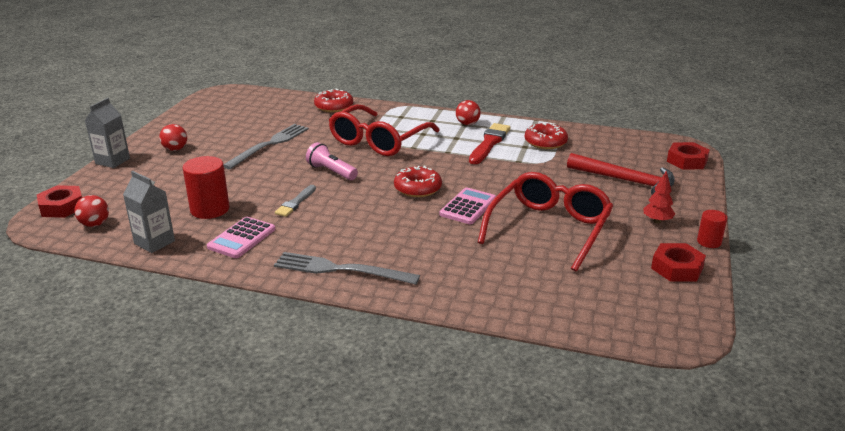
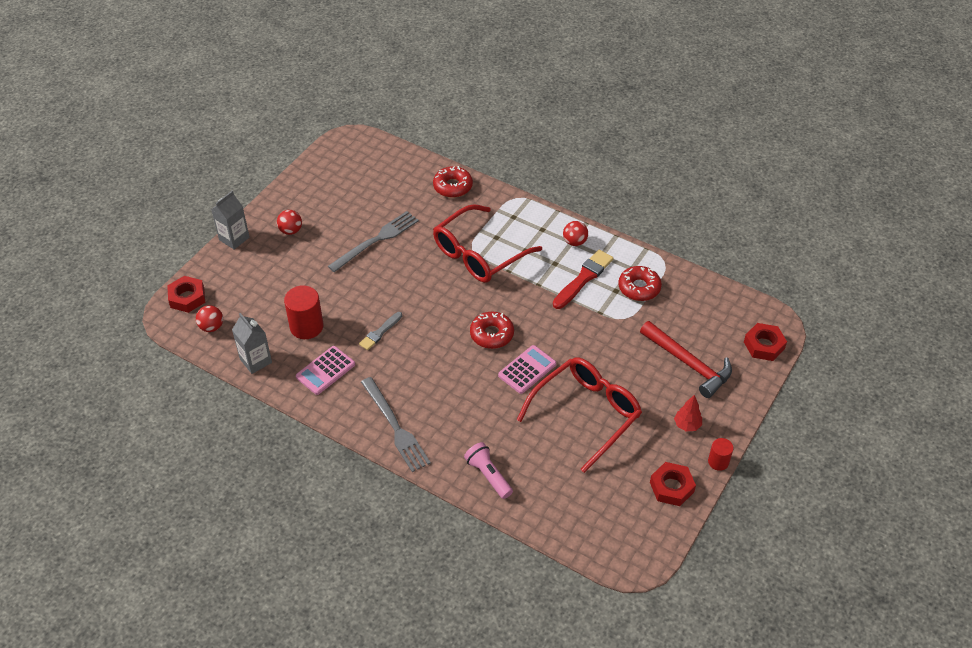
camera: 15 degrees right, 20 degrees up
grey fork [274,252,420,285] -> grey fork turned 150 degrees counterclockwise [361,377,431,472]
pink flashlight [306,142,358,180] -> pink flashlight moved to [464,442,513,499]

